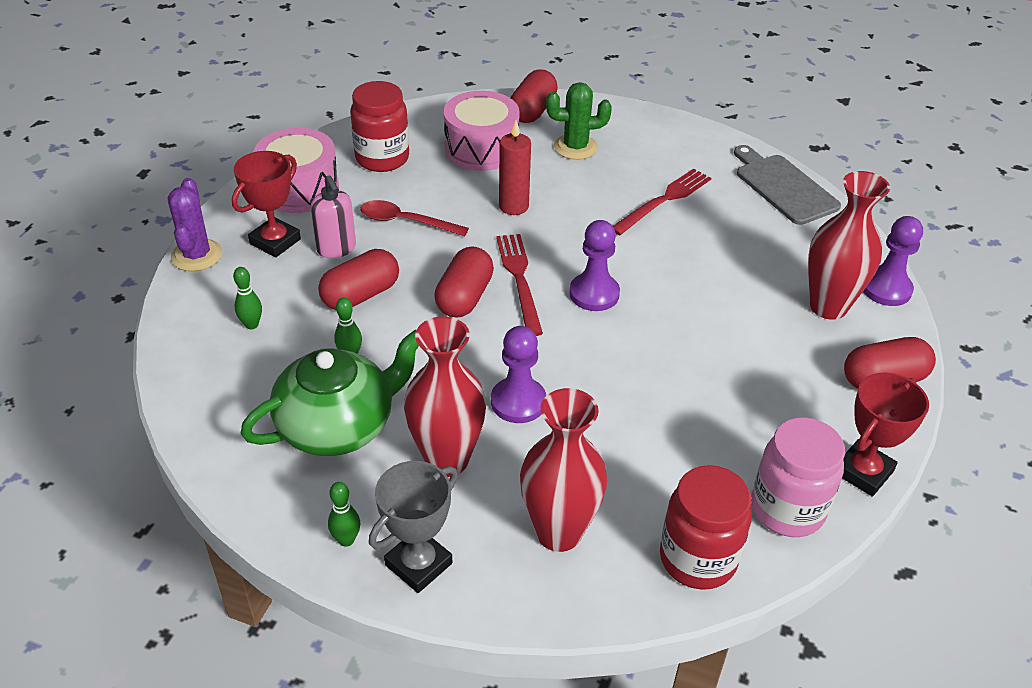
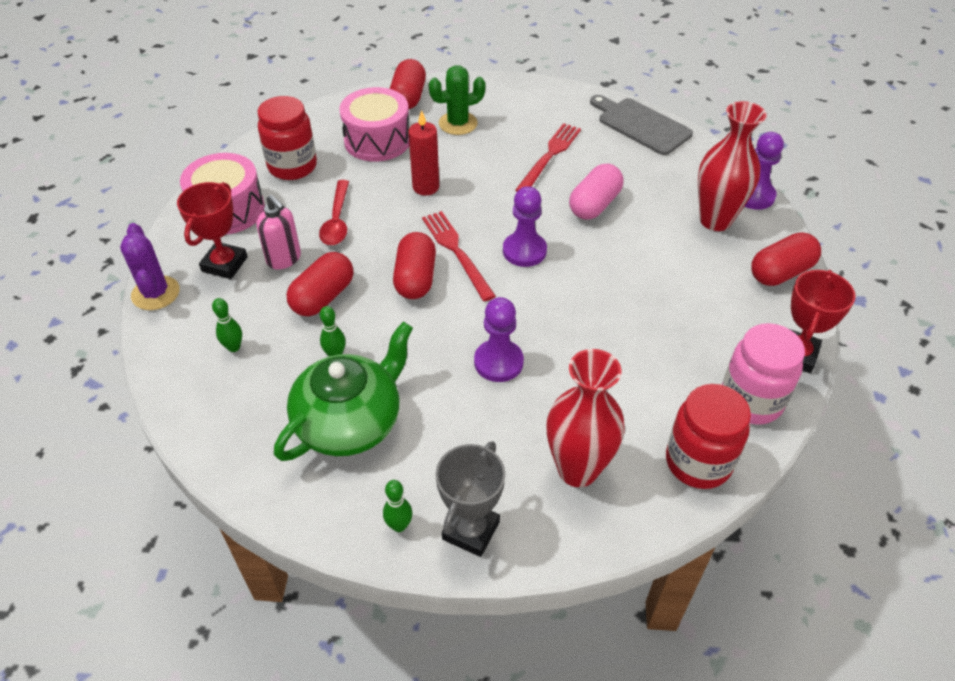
camera: 15 degrees left, 5 degrees up
red spoon [360,200,469,237] -> red spoon turned 90 degrees counterclockwise [319,180,349,245]
red vase [404,316,486,477] -> none
none -> pink capsule [569,164,623,220]

